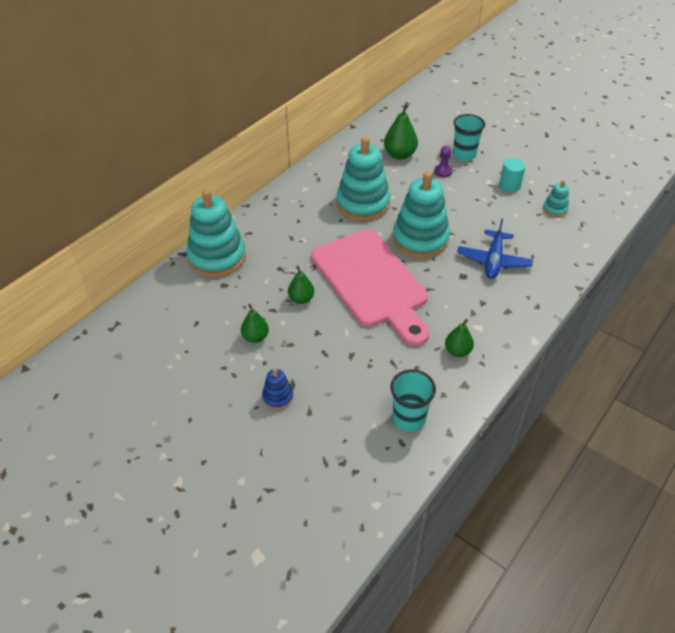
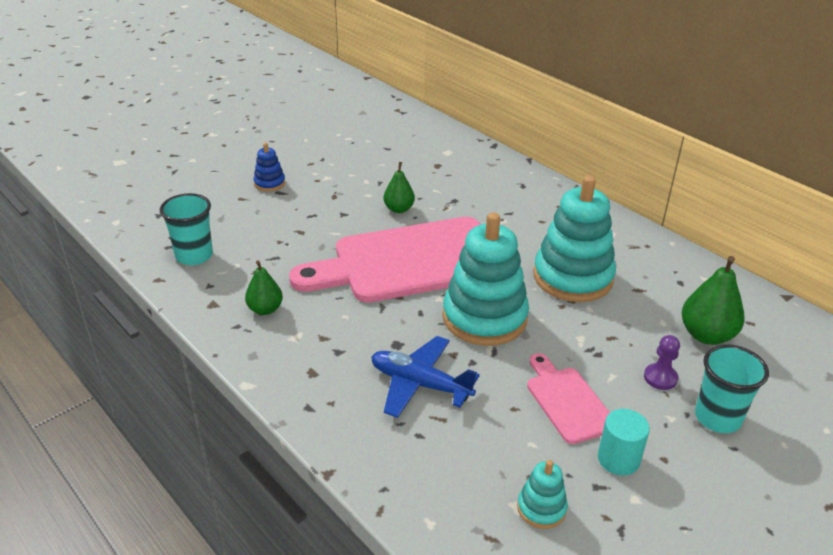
camera: 100 degrees right, 10 degrees down
turquoise stacking toy [187,189,246,277] -> none
green pear [241,304,269,343] -> none
none -> pink cutting board [527,353,610,444]

